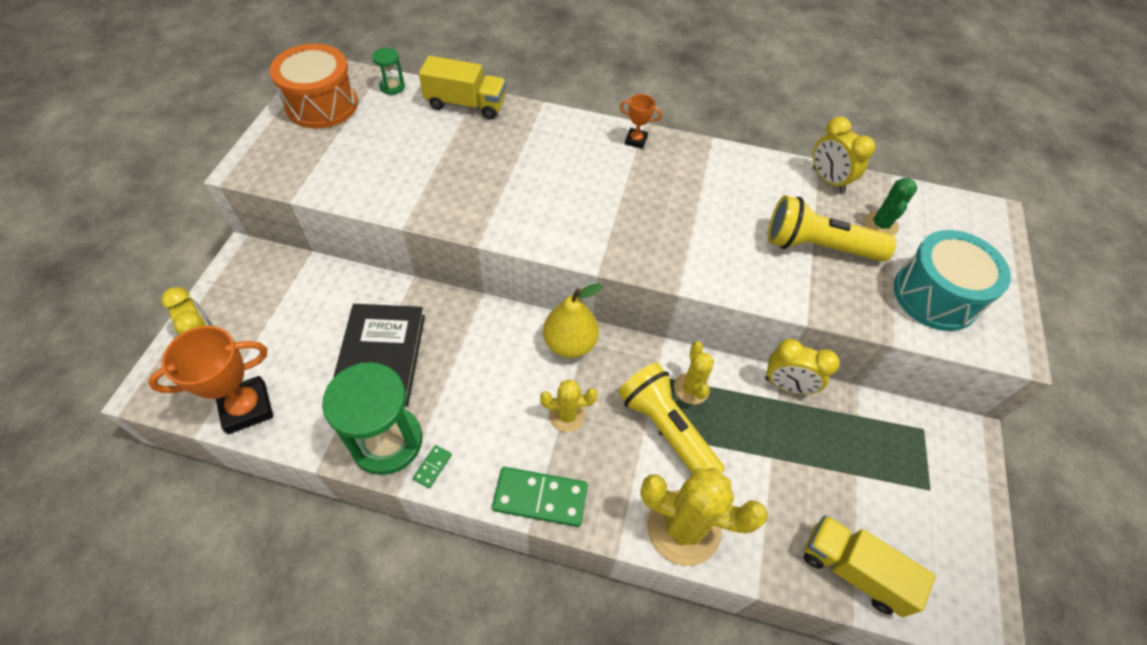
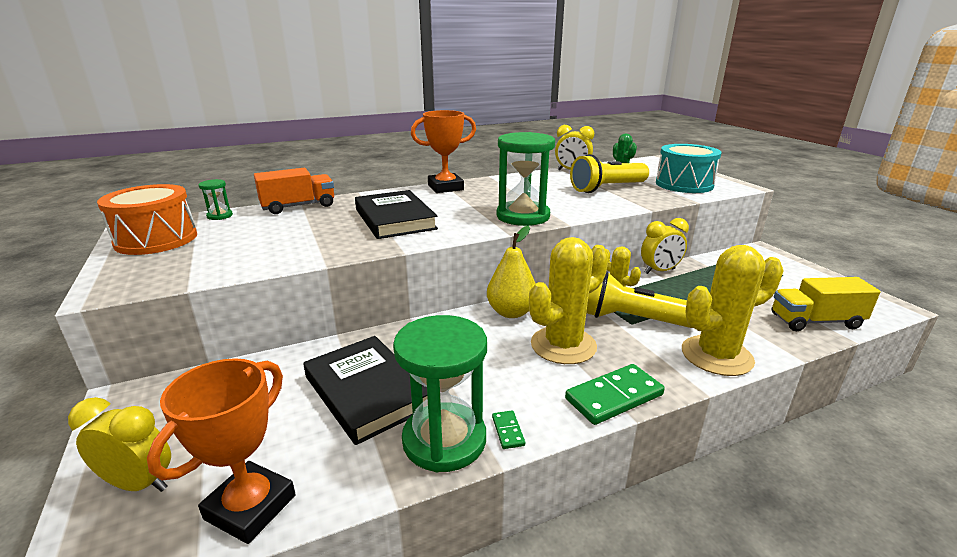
camera: 35 degrees left, 30 degrees down
yellow truck [419,56,506,119] -> orange truck [254,168,334,214]
yellow cactus [540,379,598,432] -> yellow cactus [529,237,609,364], size x1.84
orange trophy [620,94,662,149] -> orange trophy [411,110,476,193], size x1.97
none -> black book [355,190,438,239]
none -> green hourglass [497,132,555,226]

